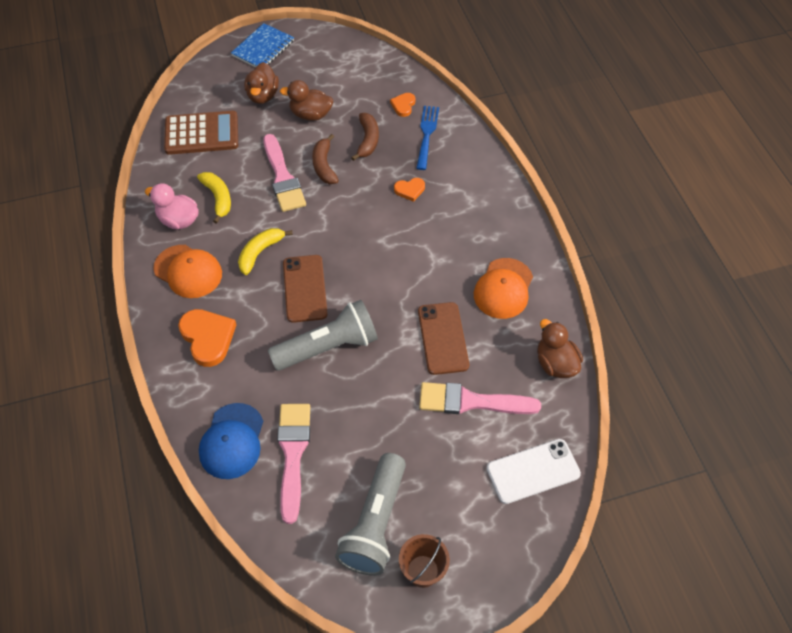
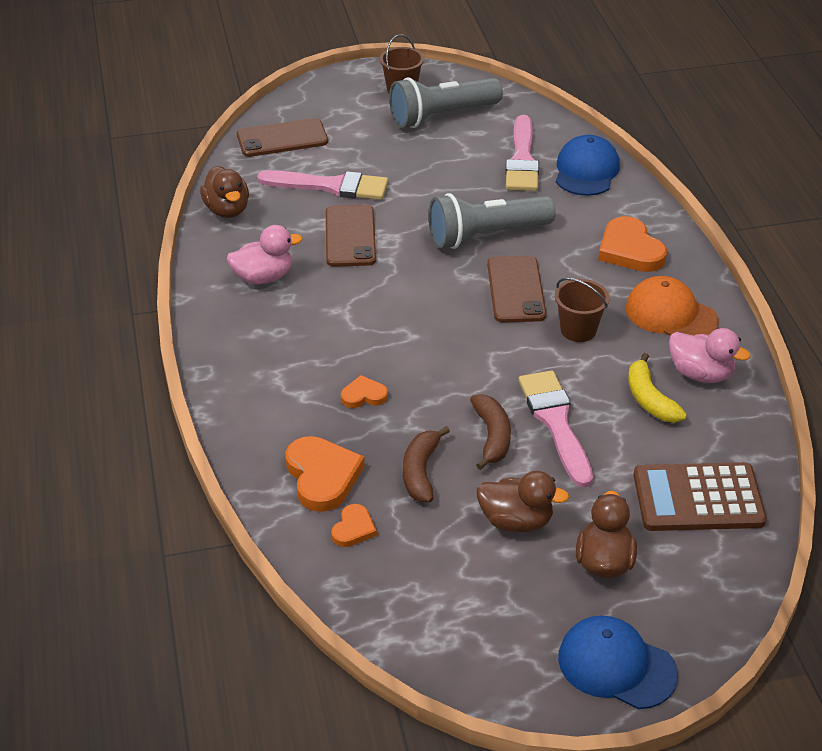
camera: 175 degrees left, 15 degrees down
blue notebook [231,23,294,67] -> blue cap [558,616,678,709]
yellow banana [238,228,293,275] -> brown bucket [555,278,610,342]
grey flashlight [335,453,406,576] -> grey flashlight turned 135 degrees counterclockwise [389,77,503,128]
blue fork [416,106,439,170] -> orange heart [286,436,365,512]
orange cap [474,258,533,319] -> pink duck [227,225,303,284]
white phone [487,439,581,504] -> brown phone [237,118,328,157]

